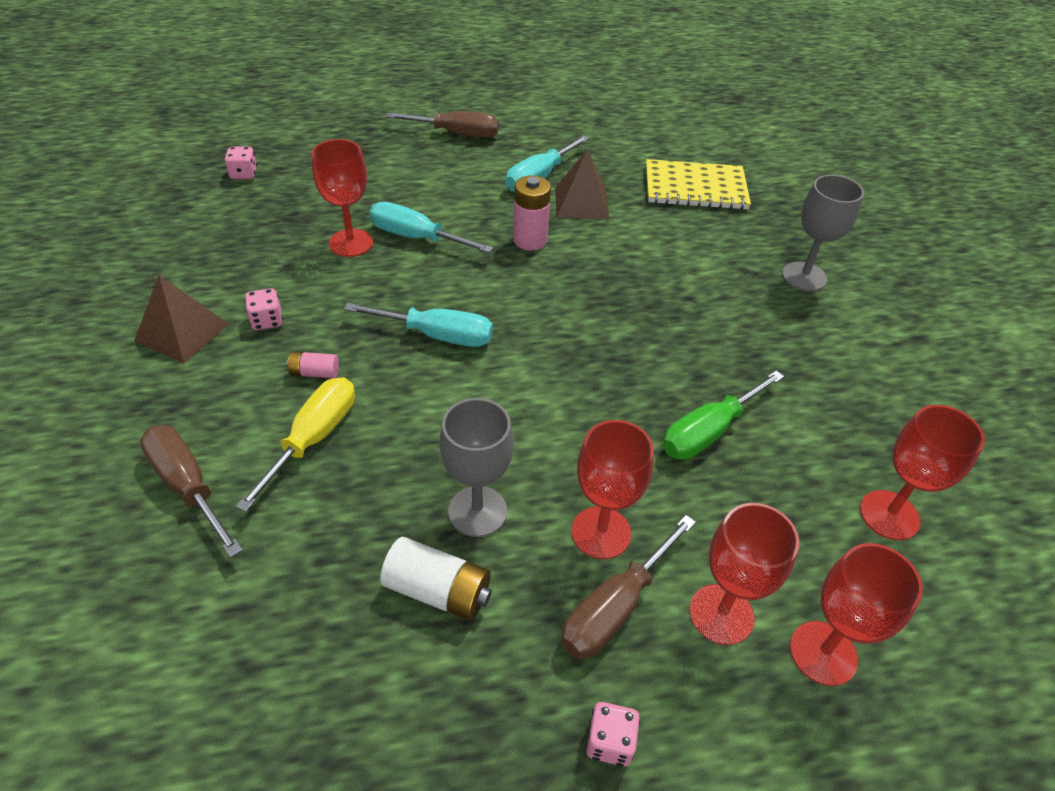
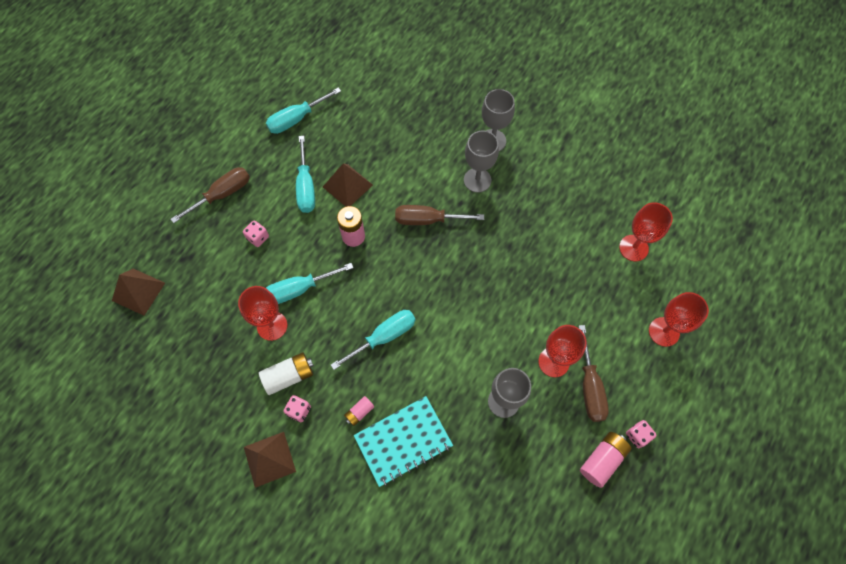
camera: 45 degrees left, 20 degrees up
brown screwdriver [140,425,243,557] -> brown screwdriver moved to [395,205,484,225]
pink dice [224,147,257,179] -> pink dice moved to [243,220,269,247]
yellow screwdriver [236,377,355,512] -> turquoise notebook [354,396,453,487]
white battery [380,537,492,621] -> white battery moved to [259,352,314,395]
yellow notebook [646,159,751,210] -> none
green screwdriver [662,371,784,460] -> none
red goblet [689,503,799,645] -> none
none -> brown pyramid [112,268,165,316]
none -> turquoise screwdriver [266,87,341,134]
none -> grey goblet [464,131,499,193]
none -> pink battery [580,432,631,488]

